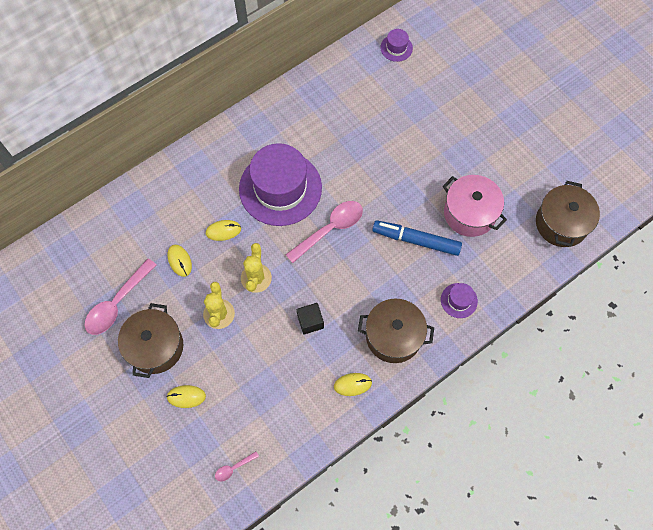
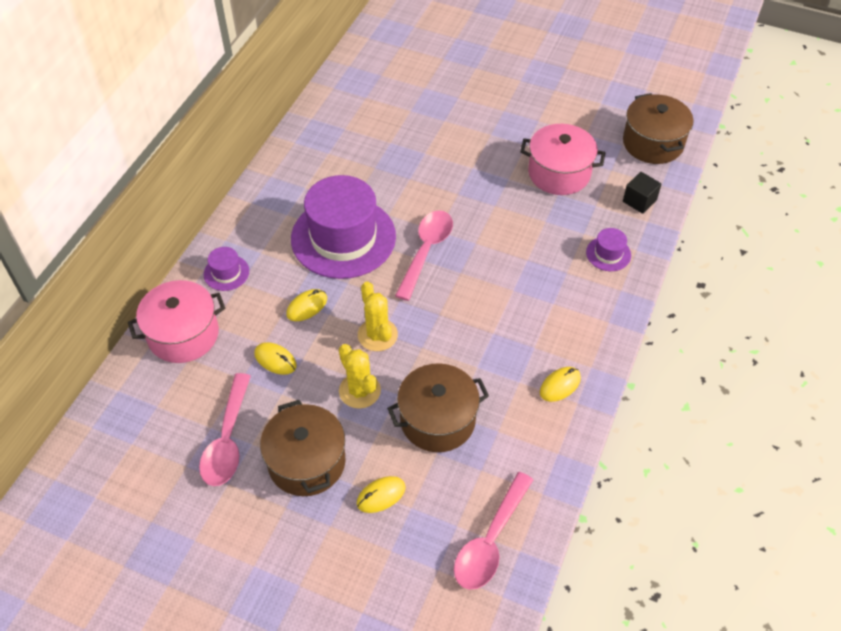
camera: 30 degrees left, 15 degrees down
pink spoon [215,452,259,482] -> pink spoon [454,472,533,590], size x2.15
black cube [297,303,324,335] -> black cube moved to [623,172,662,214]
brown pot [358,299,434,363] -> brown pot moved to [387,363,489,452]
blue marker [372,220,462,256] -> none
purple hat [380,29,413,62] -> purple hat moved to [204,247,249,291]
none -> pink pot [128,280,225,363]

